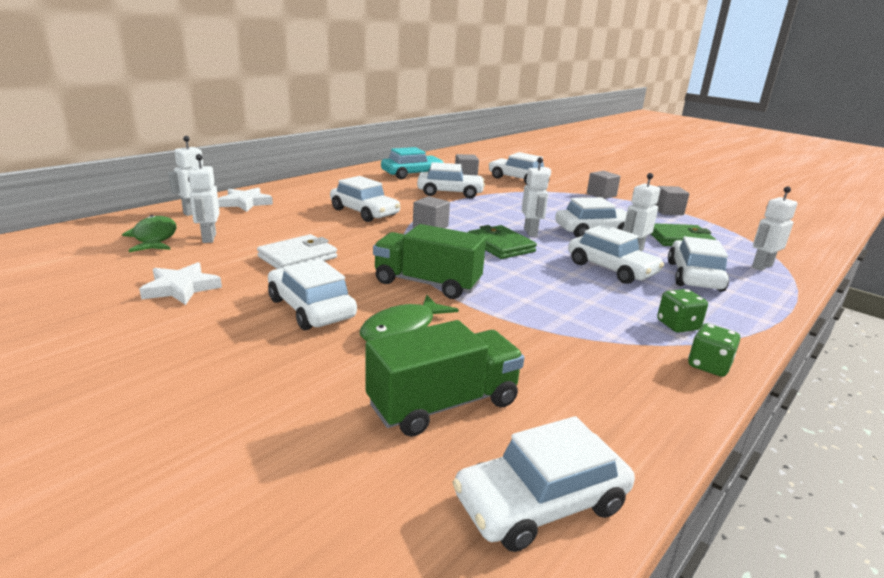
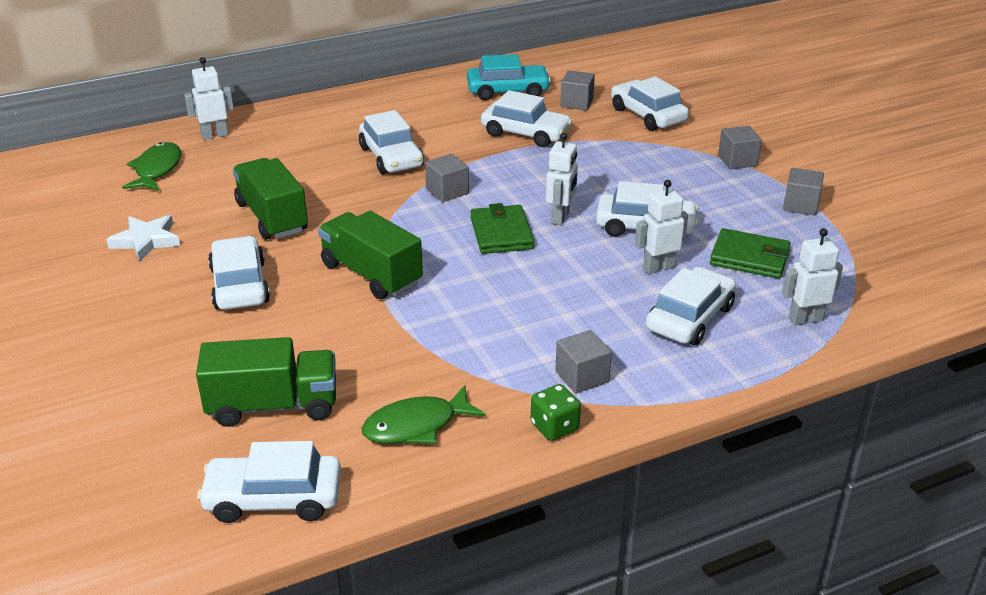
camera: 25 degrees right, 10 degrees up
white robot [188,154,220,243] -> none
white star [218,188,273,212] -> none
white wallet [257,234,337,269] -> green truck [233,158,308,240]
green fish [360,295,459,341] -> green fish moved to [362,385,486,444]
white car [568,224,664,284] -> none
green dice [657,289,708,333] -> grey cube [555,330,612,394]

